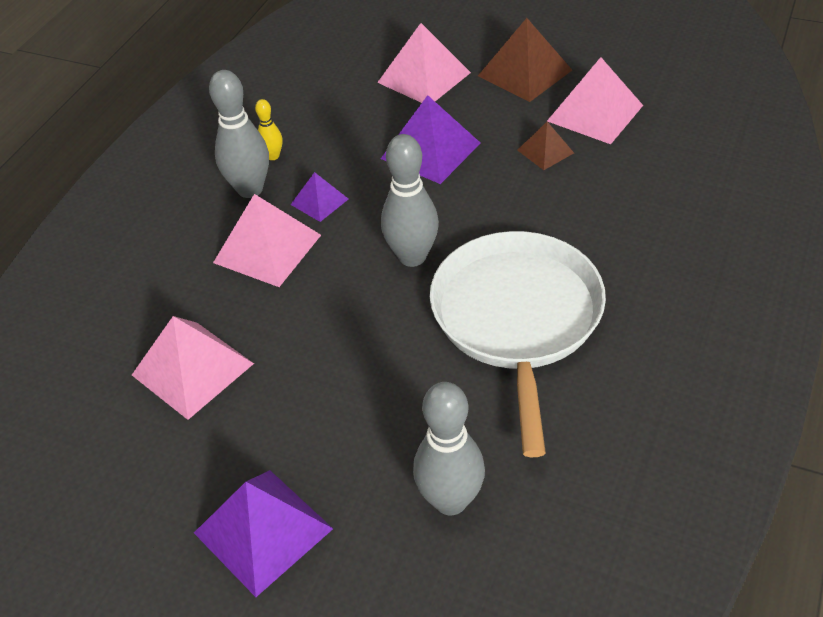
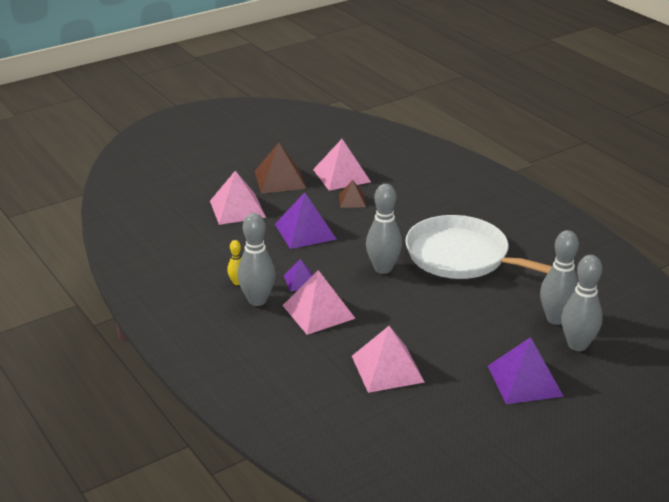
camera: 60 degrees left, 15 degrees down
none -> grey bowling pin [561,255,603,351]

